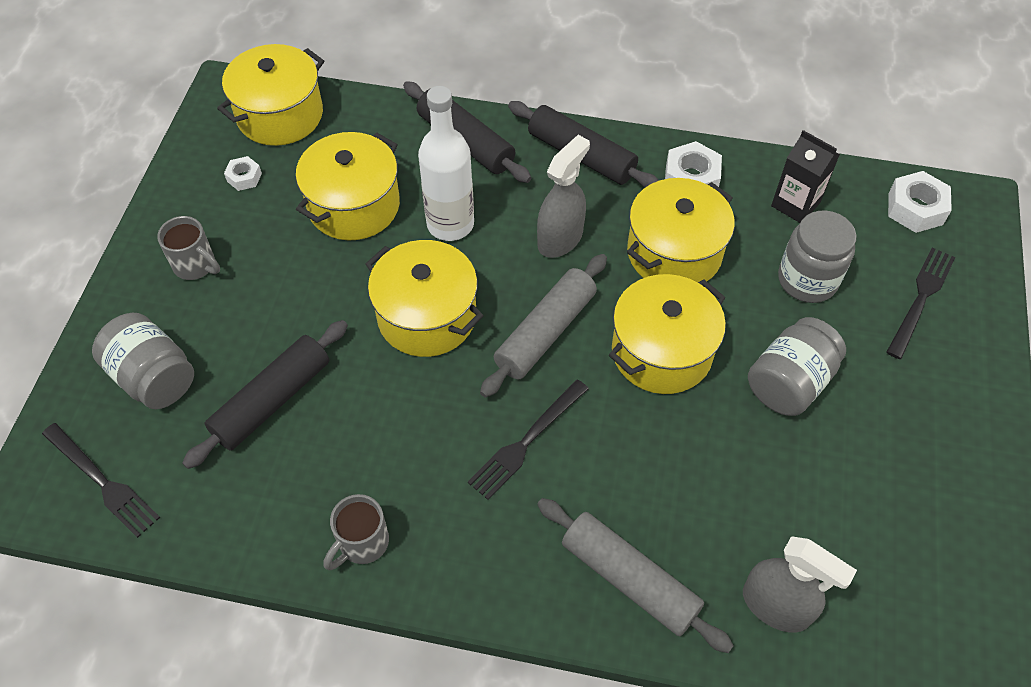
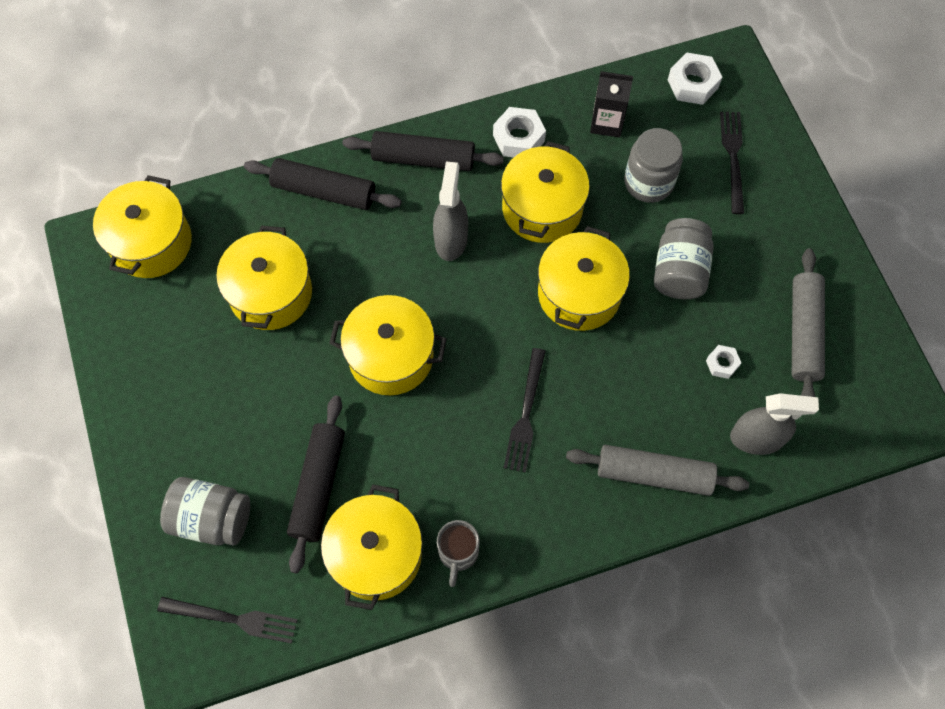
camera: 30 degrees left, 10 degrees up
grey mug [157,216,220,280] -> none
white nut [224,156,262,191] -> white nut moved to [706,345,741,379]
white bottle [418,86,474,241] -> none
grey rolling pin [480,254,607,398] -> grey rolling pin moved to [792,248,825,397]
none -> yellow pot [321,485,422,610]

